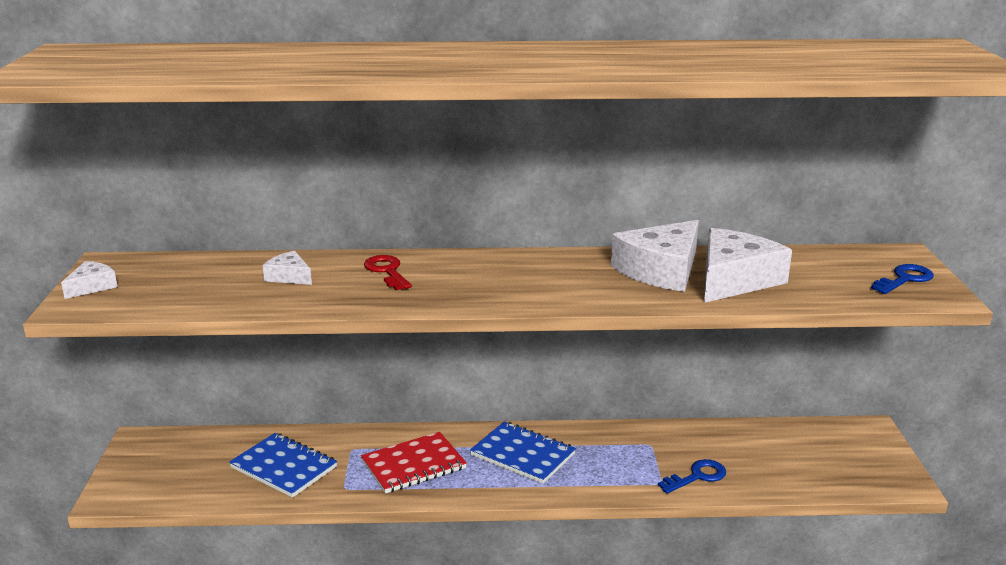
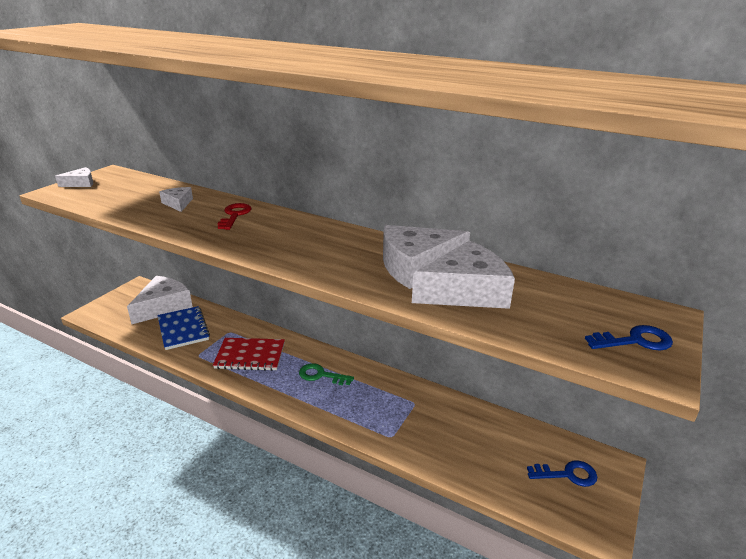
camera: 30 degrees right, 5 degrees up
blue notebook [470,421,576,484] -> green key [299,363,354,385]
blue key [658,459,726,494] -> blue key moved to [527,460,597,487]
none -> white cheese [127,276,193,324]

